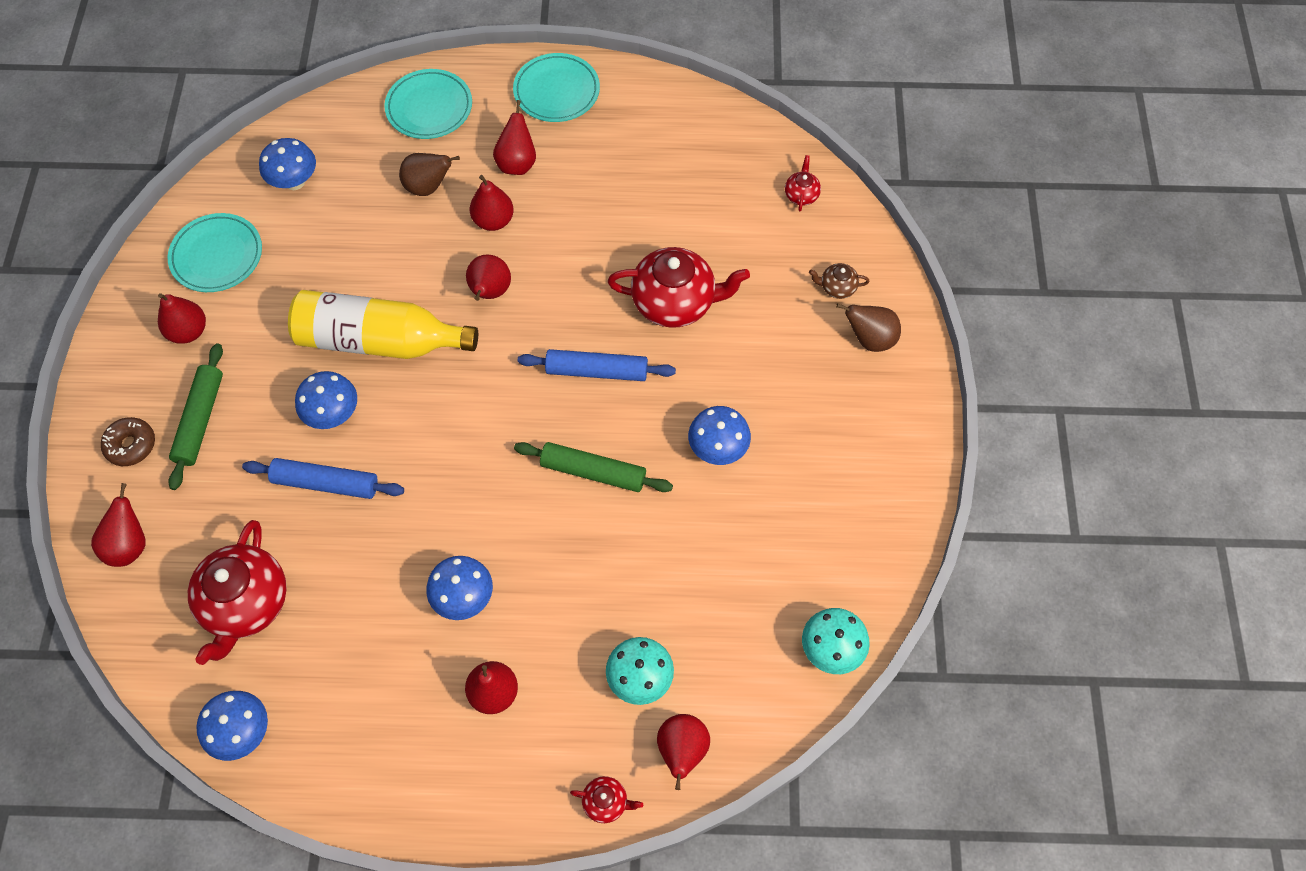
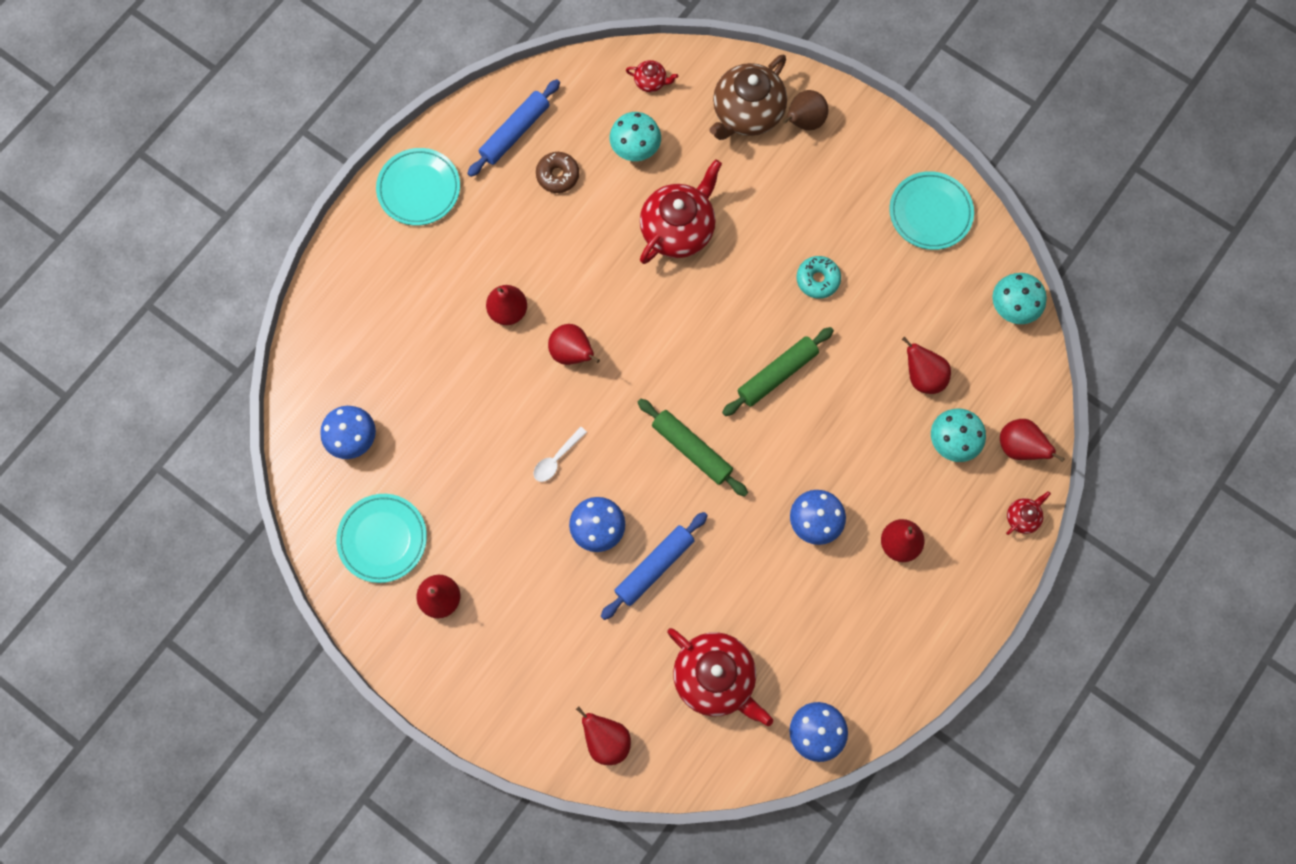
camera: 55 degrees left, 10 degrees up
brown donut [101,417,155,466] -> brown donut moved to [536,152,579,193]
green rolling pin [168,343,223,490] -> green rolling pin moved to [637,399,748,497]
yellow bottle [288,290,478,359] -> white spoon [534,427,587,482]
turquoise plate [384,69,472,139] -> turquoise plate moved to [889,171,974,250]
brown pear [399,153,460,196] -> none
red pear [493,100,536,175] -> red pear moved to [902,337,951,394]
blue rolling pin [518,349,676,381] -> blue rolling pin moved to [467,79,560,177]
blue mushroom [688,406,751,465] -> turquoise donut [797,256,841,299]
red teapot [785,155,821,211] -> red teapot turned 150 degrees clockwise [626,60,678,92]
brown teapot [809,263,870,299] -> brown teapot [709,55,787,140], size x2.23
none -> turquoise mushroom [610,112,661,161]

